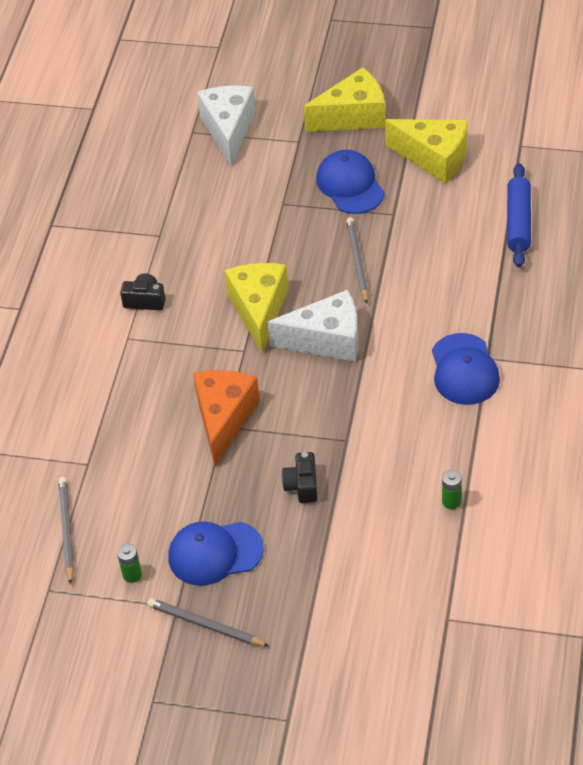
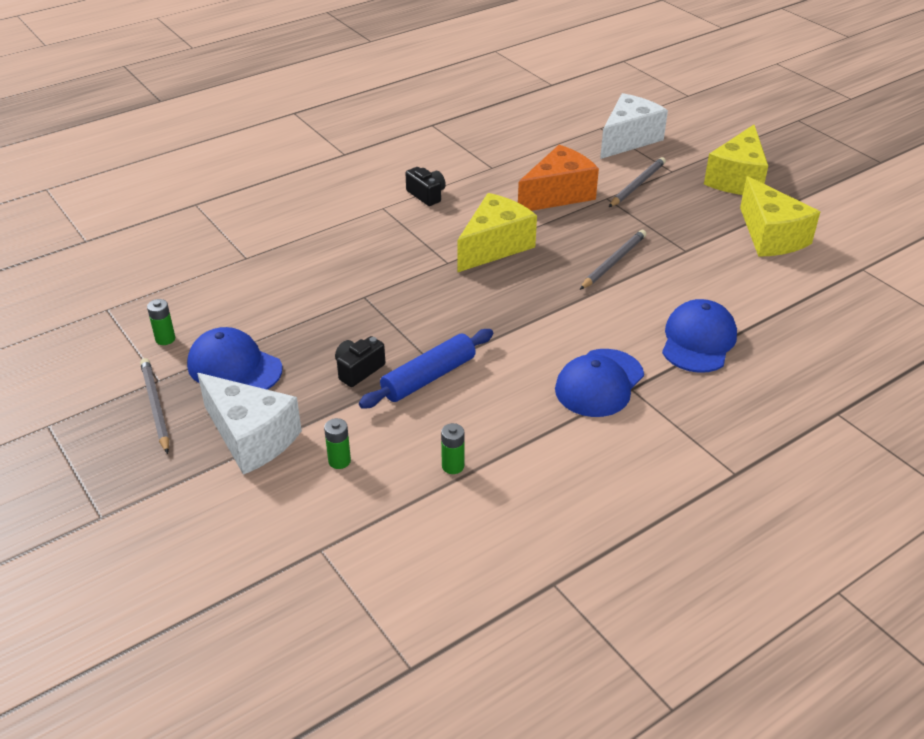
camera: 40 degrees right, 10 degrees down
grey pencil [58,477,74,585] -> grey pencil moved to [609,157,666,207]
orange cheese [193,370,260,467] -> orange cheese moved to [518,145,599,211]
white cheese [267,290,358,362] -> white cheese moved to [197,373,302,475]
yellow cheese [303,67,385,132] -> yellow cheese turned 90 degrees clockwise [704,125,768,195]
blue cap [316,150,385,214] -> blue cap moved to [662,299,737,373]
blue rolling pin [507,163,531,267] -> blue rolling pin moved to [359,329,493,408]
none -> green battery [324,418,351,469]

